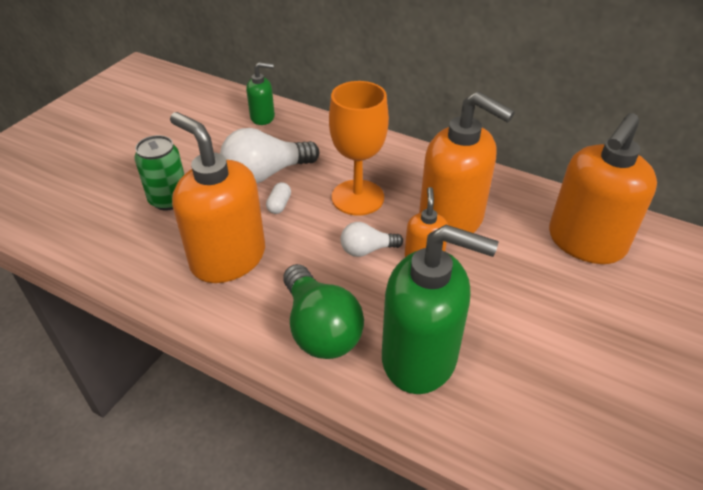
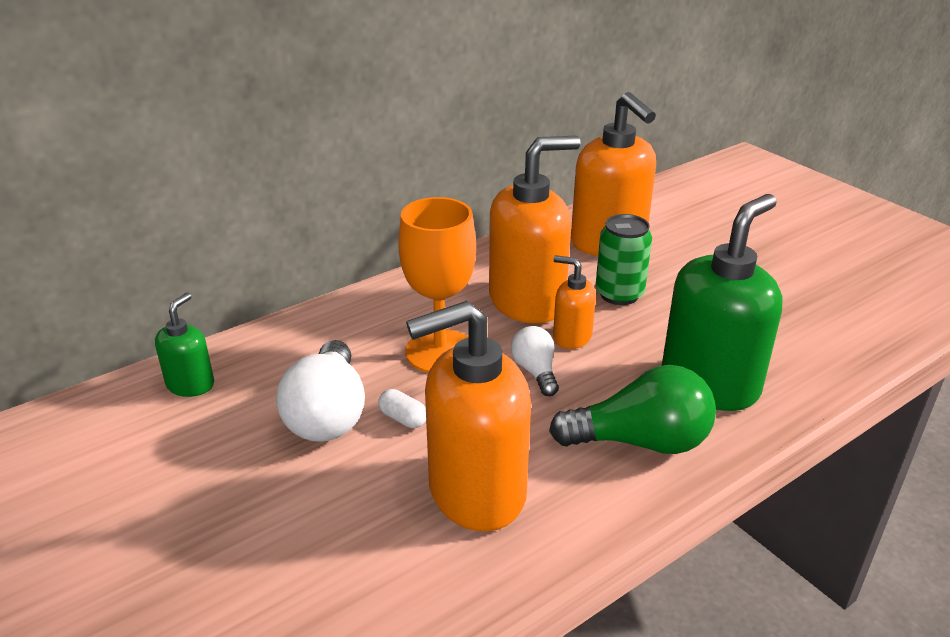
camera: 65 degrees left, 10 degrees down
green can [134,135,184,211] -> green can moved to [595,214,652,305]
white light bulb [340,222,403,257] -> white light bulb turned 150 degrees clockwise [511,326,559,396]

